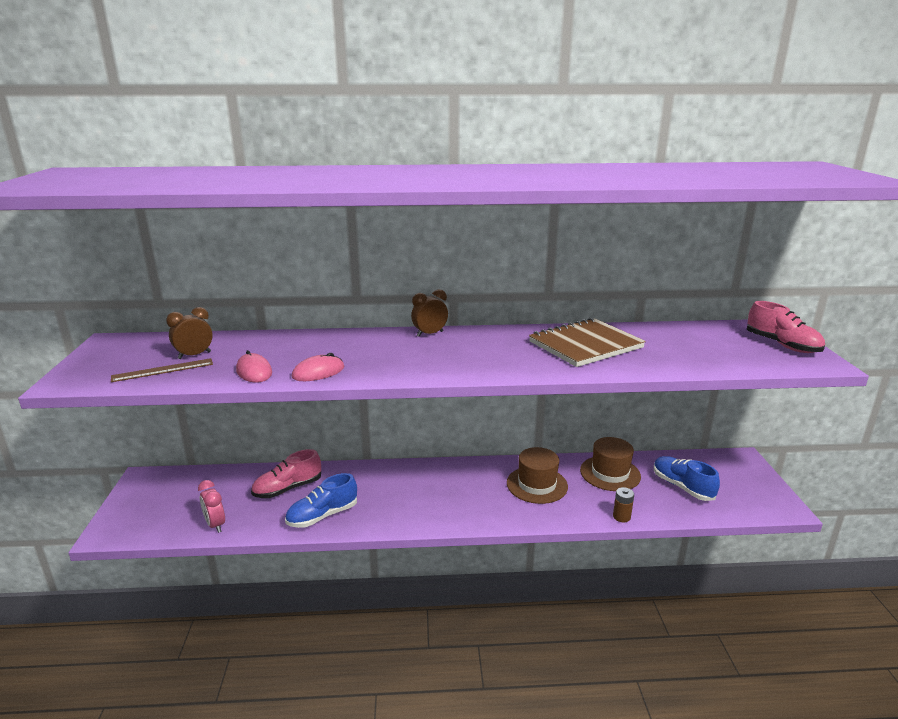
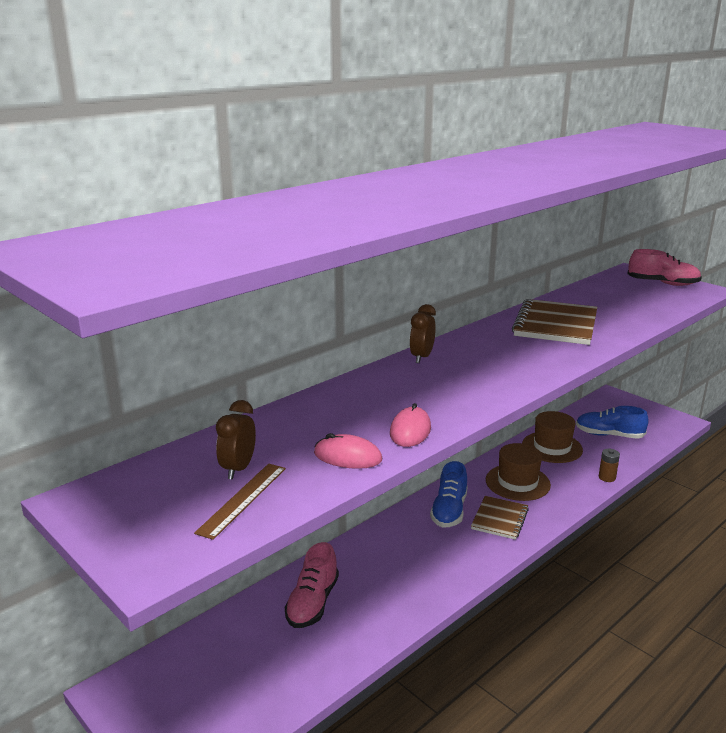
camera: 40 degrees left, 0 degrees up
pink clock [198,480,225,533] -> none
blue shoe [285,473,357,528] -> blue shoe moved to [430,461,468,528]
none -> brown notebook [471,496,529,540]

